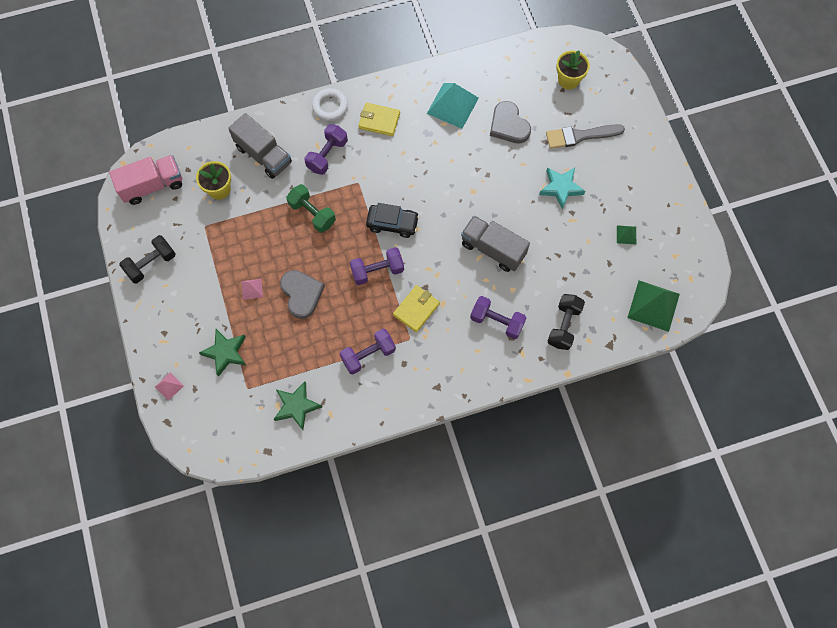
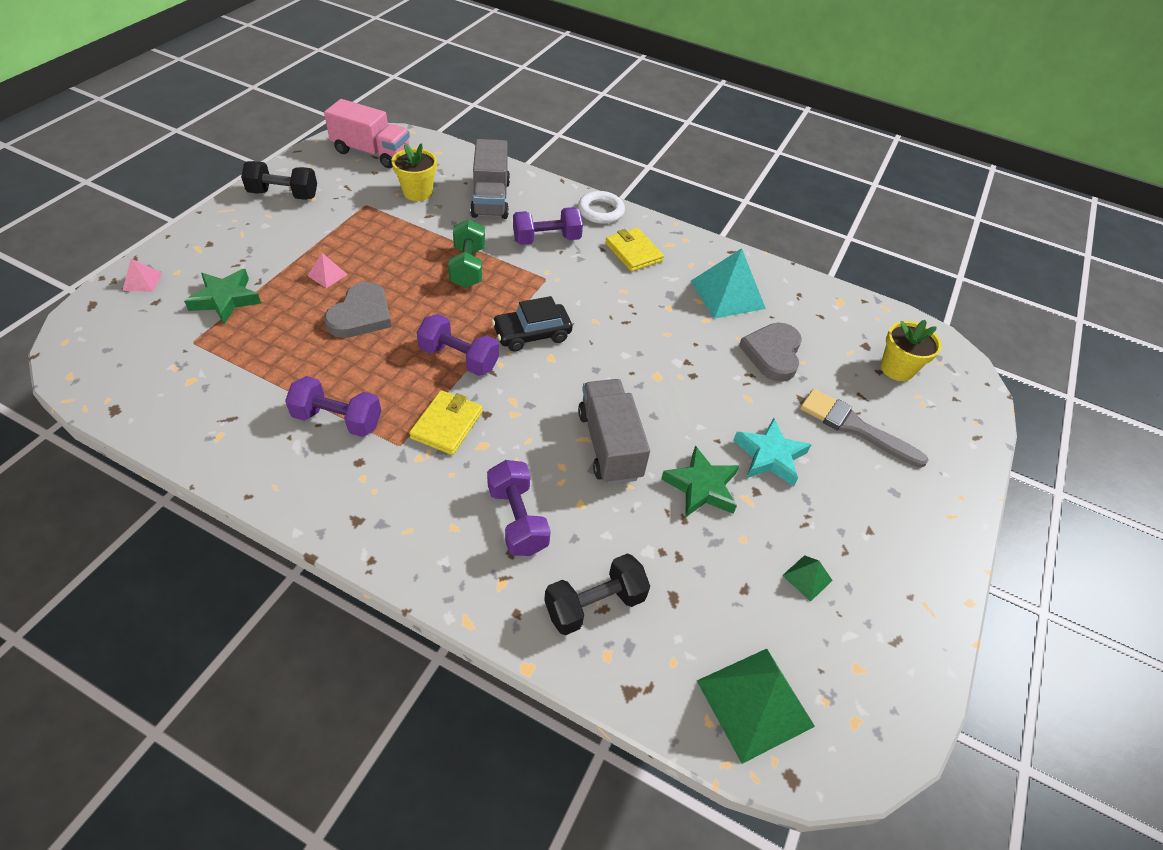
camera: 40 degrees right, 20 degrees down
green star [274,381,322,430] -> green star moved to [661,445,739,518]
black car [366,203,419,238] -> black car turned 105 degrees clockwise [492,296,572,352]
yellow wallet [393,285,440,332] -> yellow wallet turned 60 degrees counterclockwise [409,390,483,455]

